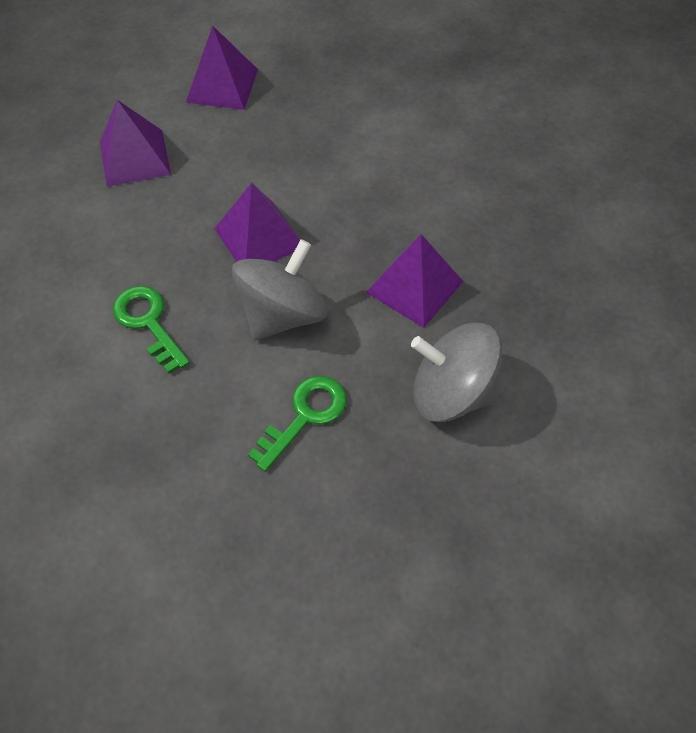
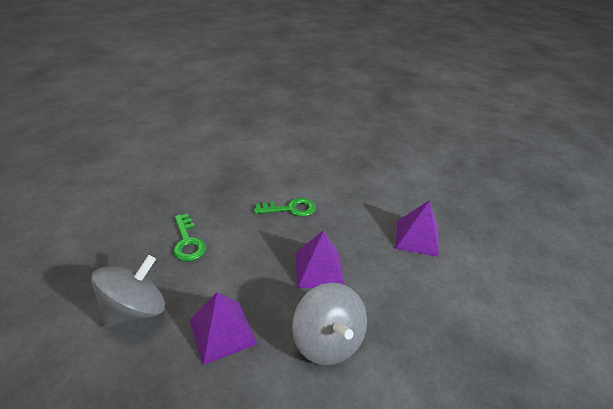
camera: 115 degrees right, 20 degrees down
purple pyramid [186,25,258,110] -> none
grey spinning top [232,239,328,340] -> grey spinning top moved to [292,283,367,365]

